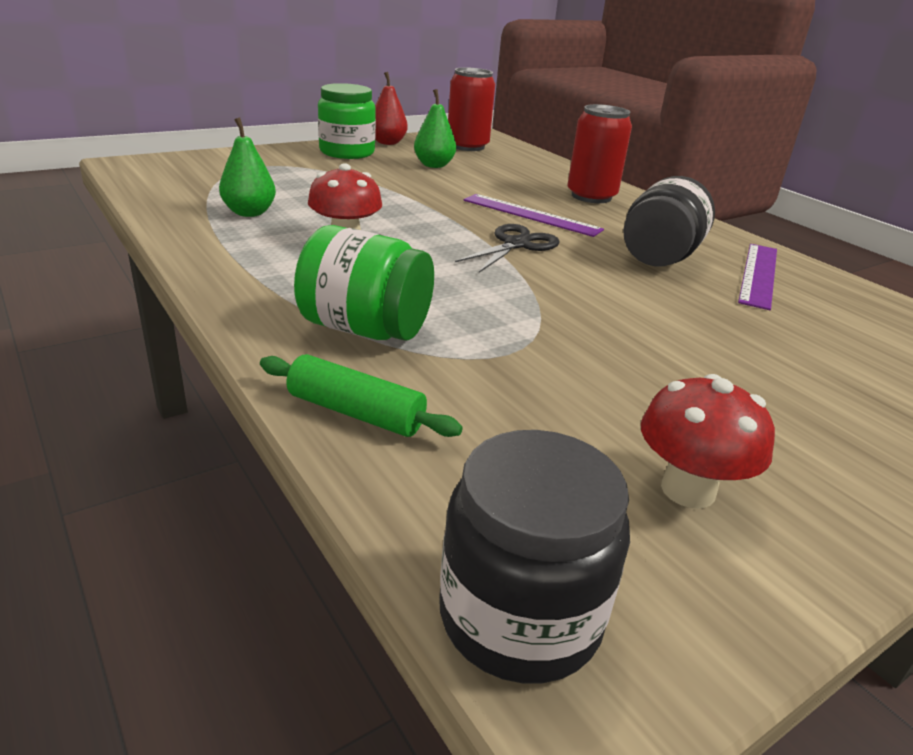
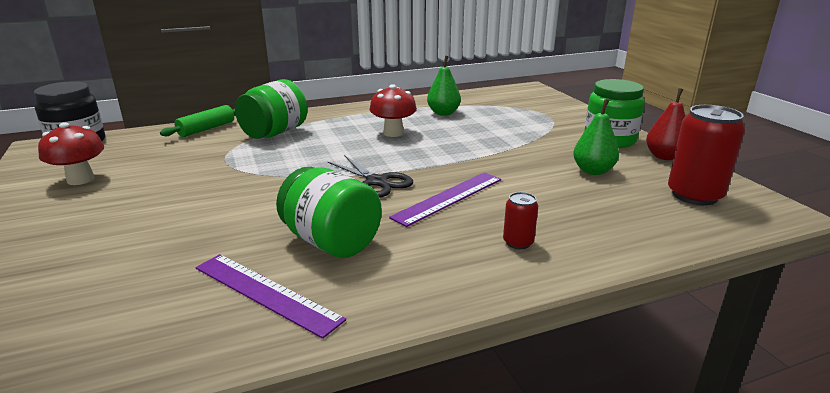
camera: 105 degrees right, 5 degrees down
red can [568,104,632,203] -> red can [503,192,538,249], size x0.50
black jar [623,176,715,266] -> green jar [276,167,382,258]

